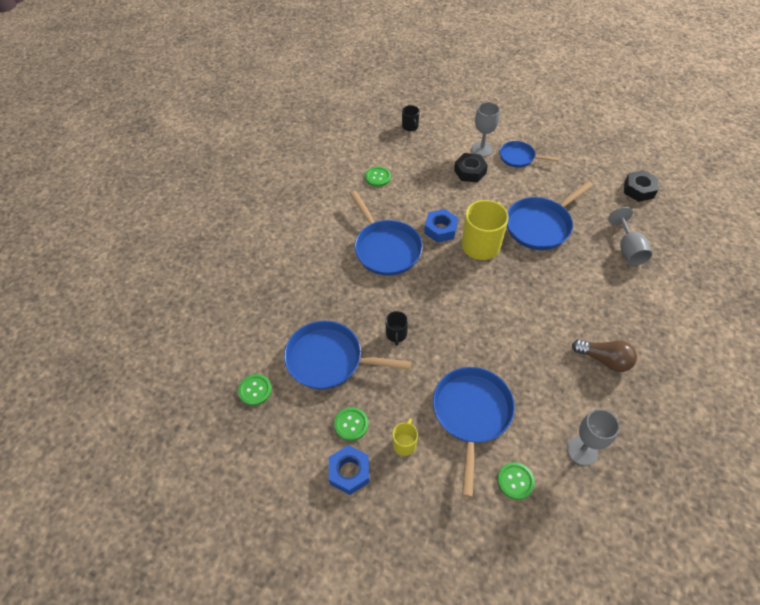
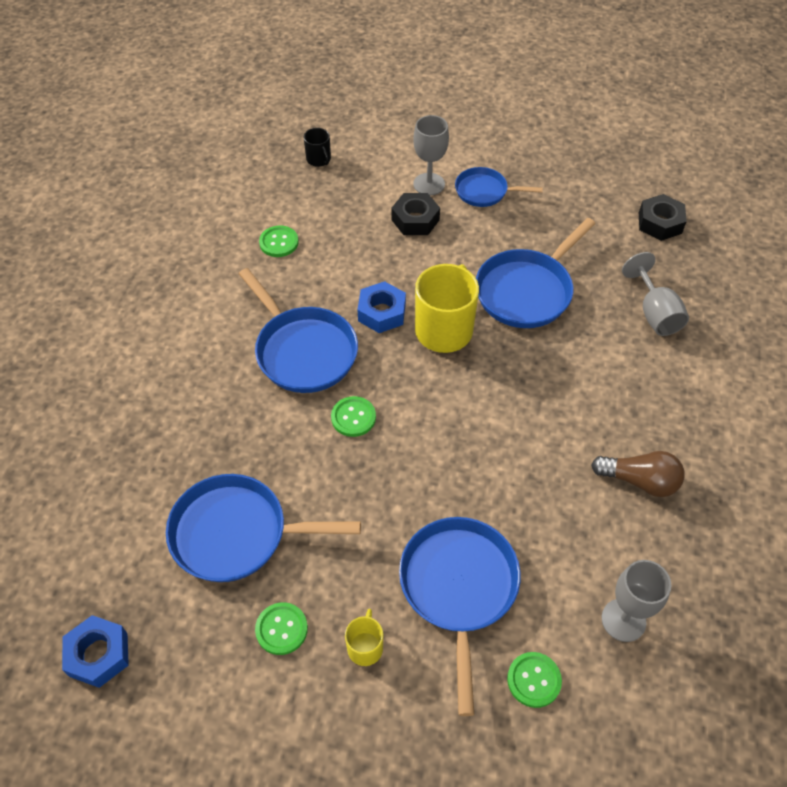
camera: 10 degrees left, 0 degrees up
green button [238,374,272,406] -> green button moved to [331,396,376,437]
blue nut [329,445,370,495] -> blue nut moved to [62,615,129,688]
black mug [385,311,408,346] -> none

